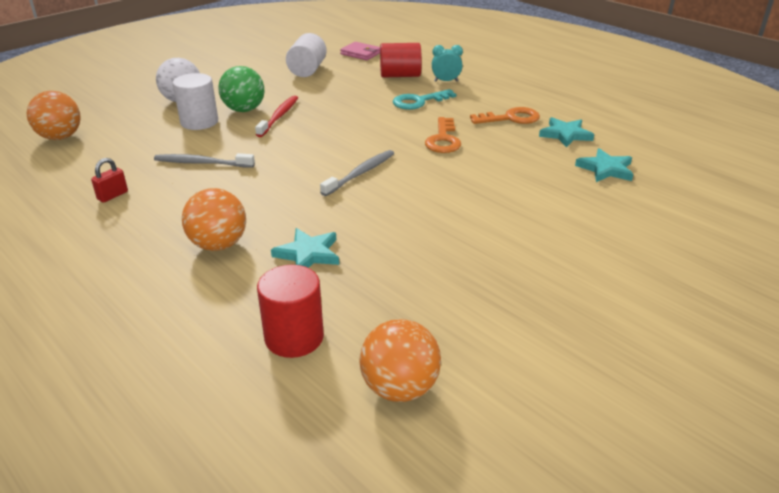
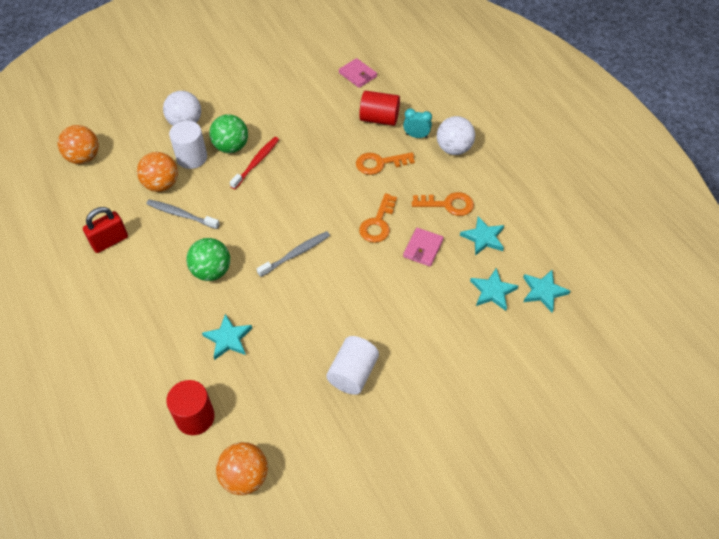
camera: 15 degrees right, 20 degrees up
red padlock [91,158,128,203] -> red padlock [83,207,128,253], size x1.63
orange ball [182,188,246,251] -> orange ball moved to [137,152,178,192]
white cylinder [286,33,327,77] -> white cylinder moved to [326,336,379,395]
turquoise key [393,89,456,110] -> orange key [356,152,415,175]
none -> green ball [186,238,230,281]
none -> pink wallet [403,228,444,267]
none -> white ball [437,116,475,155]
none -> turquoise star [523,270,570,312]

